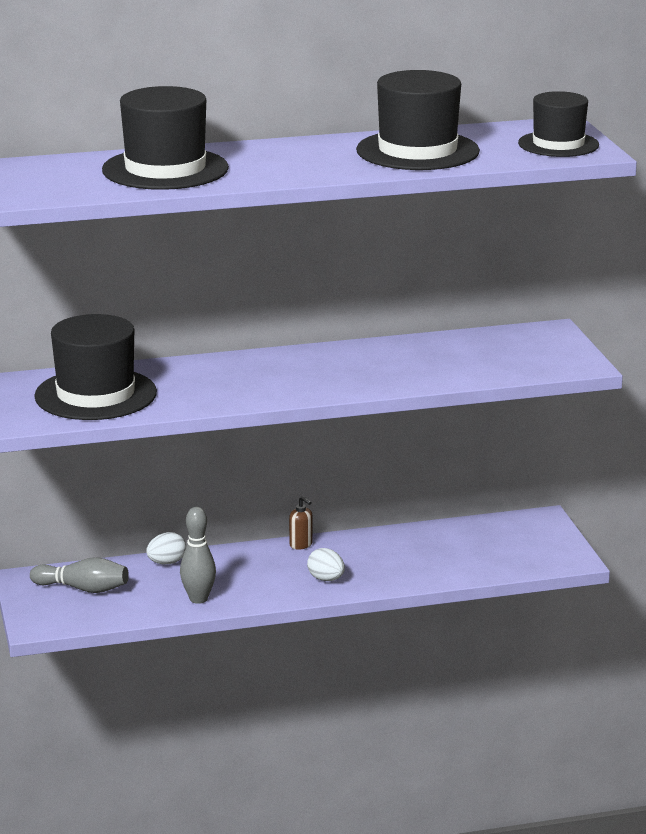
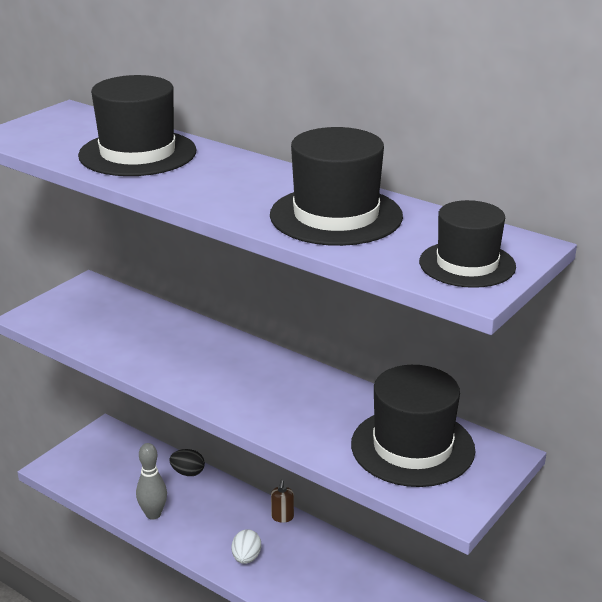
camera: 50 degrees right, 5 degrees up
grey bowling pin [30,557,129,593] -> none
black hat [34,314,157,420] -> black hat moved to [351,365,475,487]
white egg [146,532,186,564] -> black egg [169,449,205,476]

